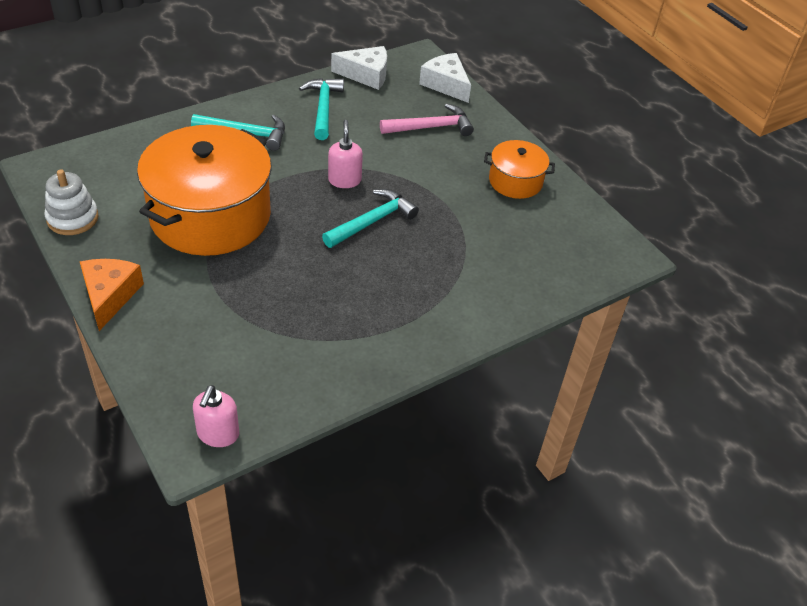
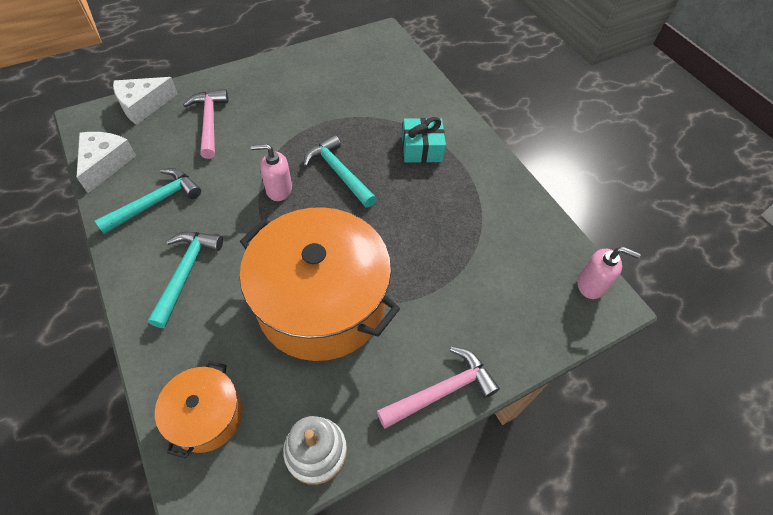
camera: 85 degrees left, 10 degrees up
orange cheese [80,259,144,331] -> pink hammer [377,347,500,429]
turquoise hammer [299,78,344,140] -> turquoise hammer turned 135 degrees clockwise [95,168,201,234]
orange pot [484,140,555,199] -> orange pot moved to [155,361,243,459]
none -> turquoise gift [402,117,446,163]

